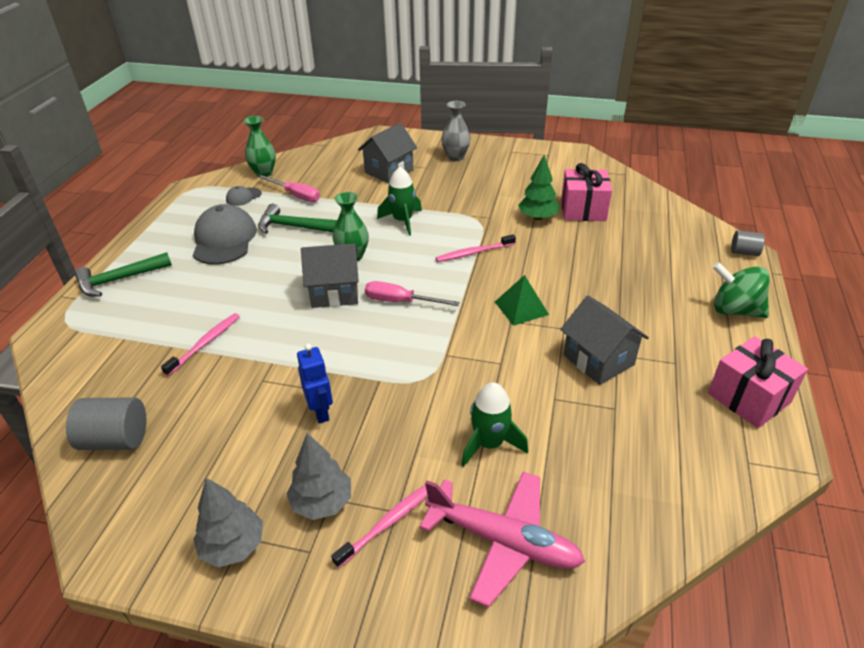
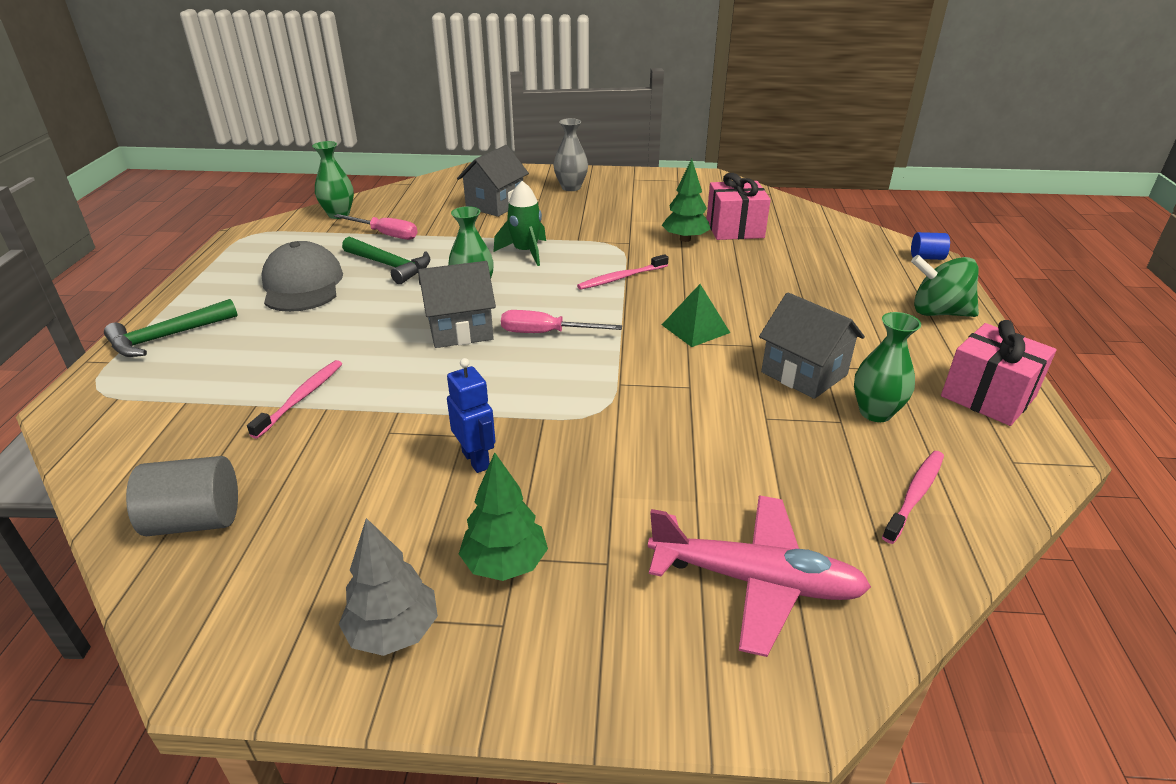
camera: 10 degrees left, 5 degrees down
grey cap [226,186,262,206] -> none
green hammer [258,204,337,234] -> green hammer turned 150 degrees counterclockwise [342,237,430,284]
grey tree [287,433,351,520] -> green tree [459,452,548,581]
pink toothbrush [331,485,428,568] -> pink toothbrush moved to [882,451,944,544]
green rocket [461,382,528,467] -> none
grey cylinder [731,231,765,256] -> blue cylinder [911,232,950,260]
none -> green vase [854,312,921,422]

